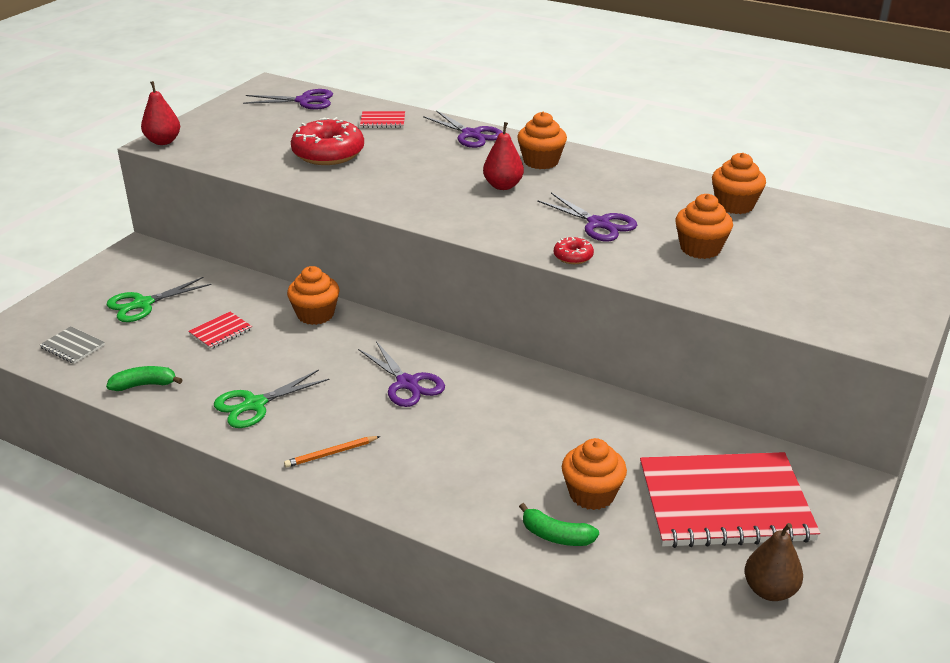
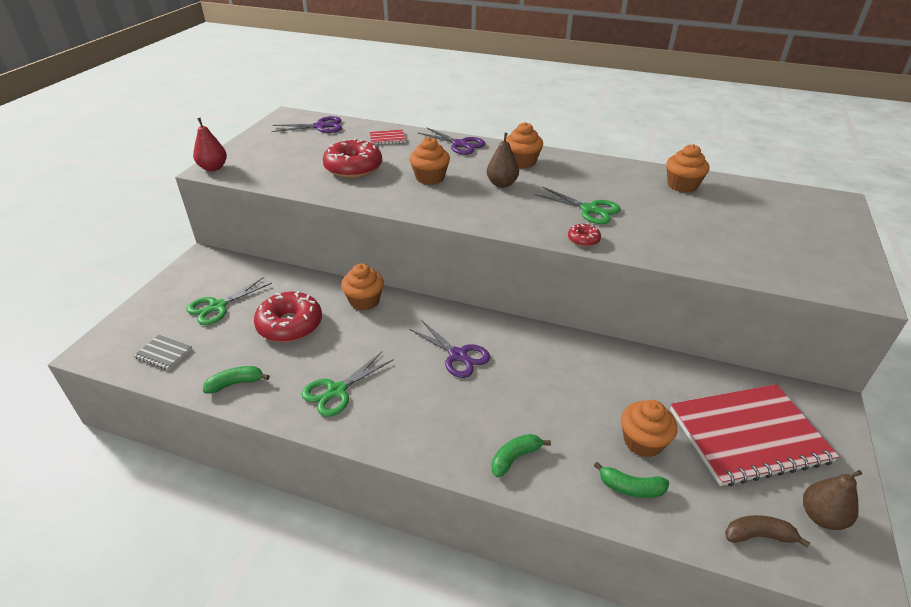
camera: 10 degrees left, 5 degrees up
red notebook [188,312,252,349] -> red donut [254,291,322,342]
orange pencil [284,436,381,468] -> none
red pear [483,122,524,190] -> brown pear [487,133,519,188]
purple scissors [537,193,637,242] -> green scissors [534,187,621,224]
orange cupcake [675,194,733,259] -> orange cupcake moved to [409,137,450,185]
none -> green banana [492,434,551,478]
none -> brown banana [725,515,810,548]

